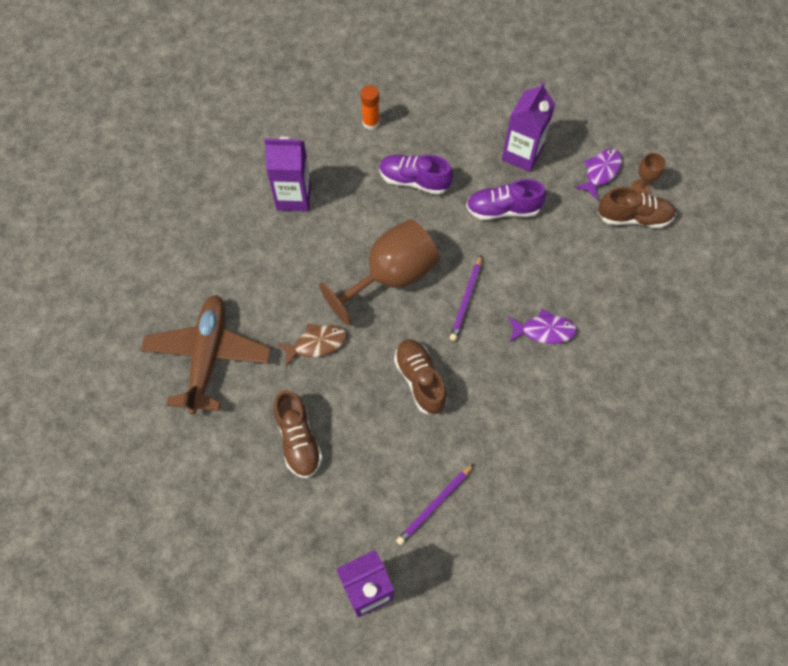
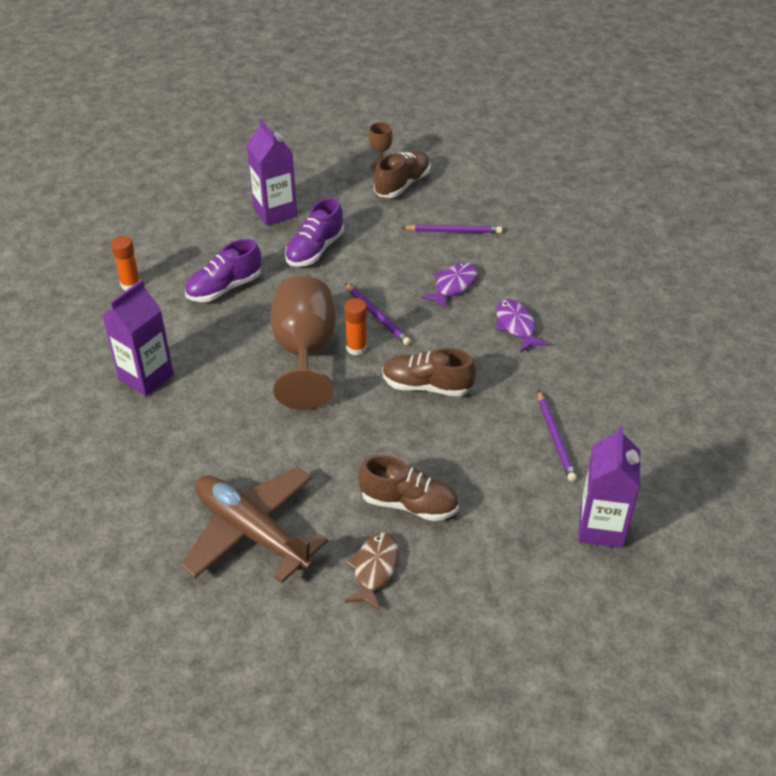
camera: 55 degrees left, 20 degrees down
brown fish [277,324,347,367] -> brown fish moved to [344,532,399,611]
purple fish [575,149,622,200] -> purple fish moved to [496,299,549,353]
none -> orange glue stick [344,298,367,356]
none -> purple pencil [401,225,502,233]

